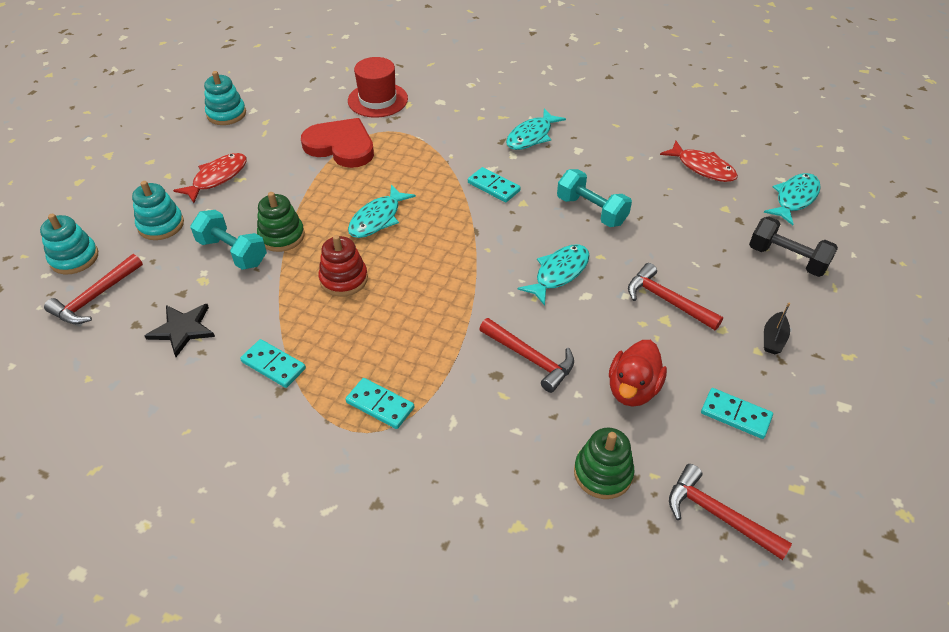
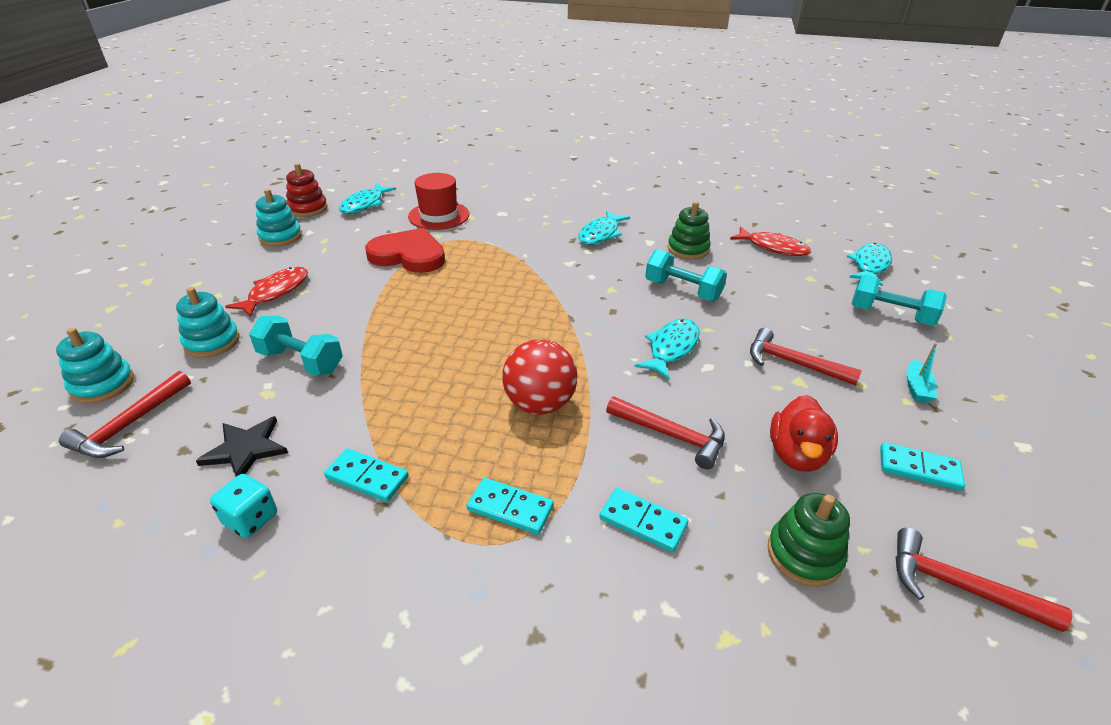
camera: 10 degrees left, 10 degrees down
green stacking toy [257,192,305,252] -> green stacking toy moved to [668,201,711,259]
red stacking toy [319,235,368,296] -> red stacking toy moved to [286,163,328,217]
turquoise fish [348,184,416,238] -> turquoise fish moved to [339,183,396,214]
turquoise domino [468,167,521,202] -> turquoise domino moved to [599,488,689,552]
black dumbbell [749,216,838,277] -> turquoise dumbbell [852,275,947,326]
black boat [764,302,790,354] -> turquoise boat [907,343,937,403]
none -> turquoise dice [210,474,277,538]
none -> red ball [502,339,578,415]

